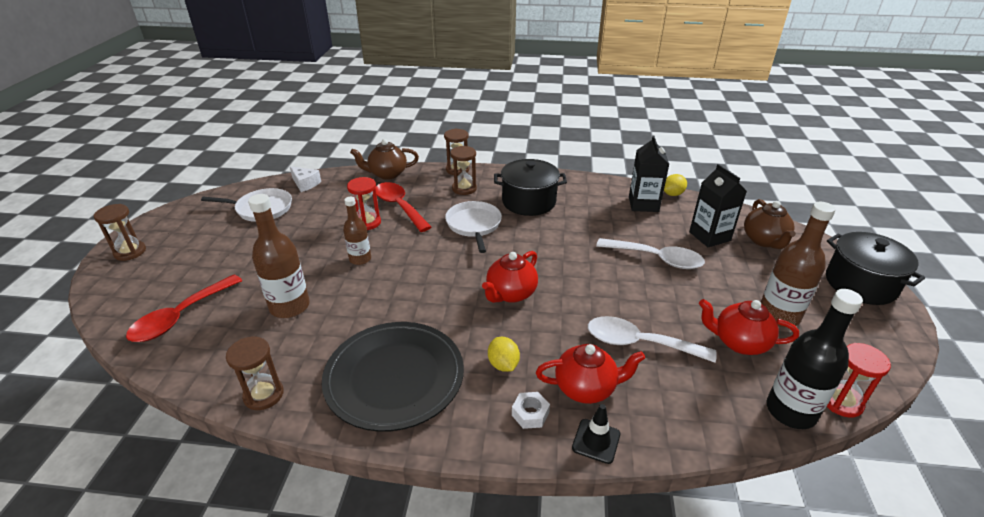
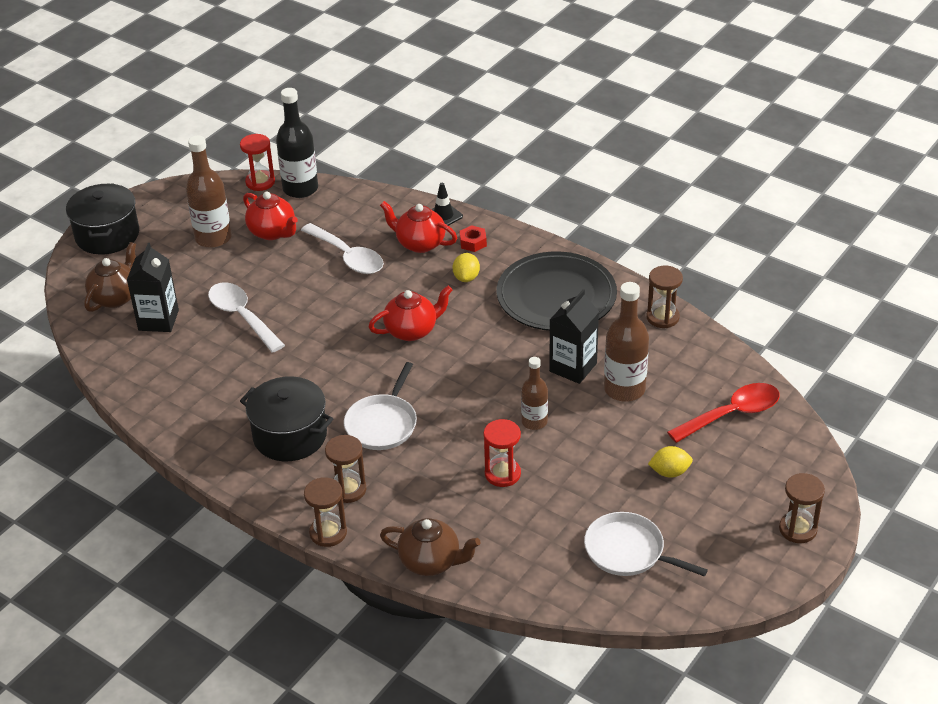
camera: 150 degrees left, 5 degrees up
white cheese [290,166,321,192] -> none
red spoon [376,182,432,232] -> none
white nut [512,392,550,429] -> red nut [460,225,487,252]
black carton [629,136,669,212] -> black carton moved to [549,289,599,384]
yellow lemon [664,174,687,196] -> yellow lemon moved to [648,446,693,478]

